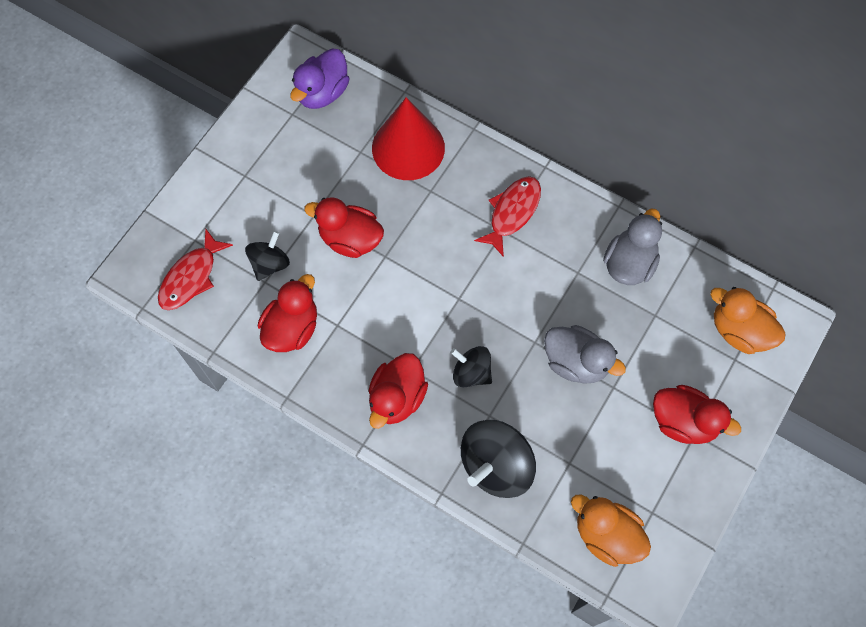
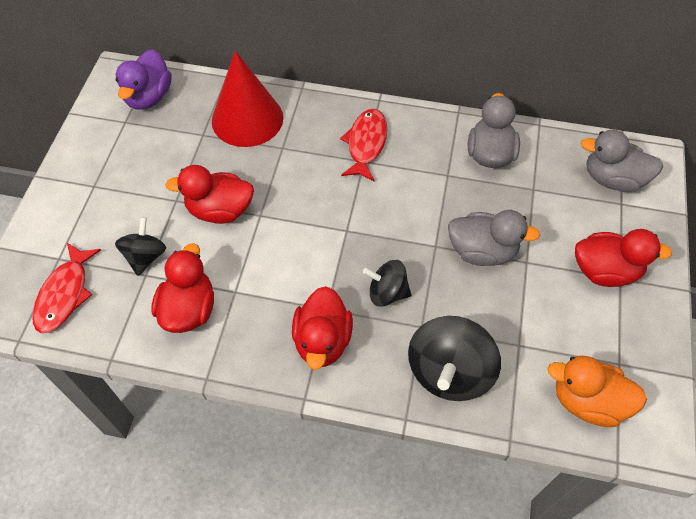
camera: 20 degrees left, 10 degrees down
orange duck [710,287,786,354] -> grey duck [581,130,663,192]

